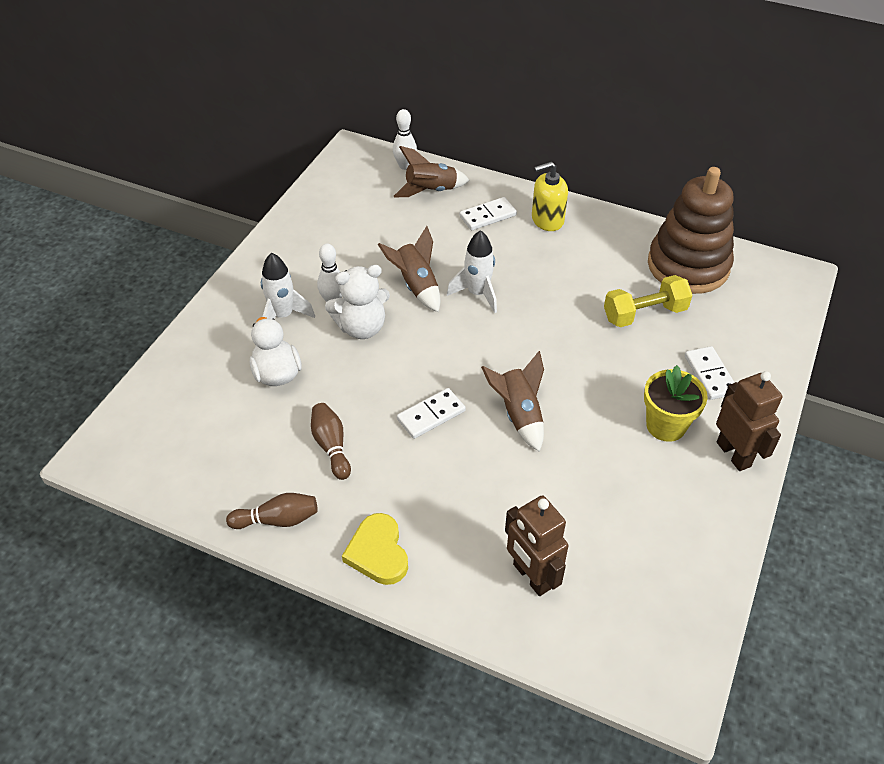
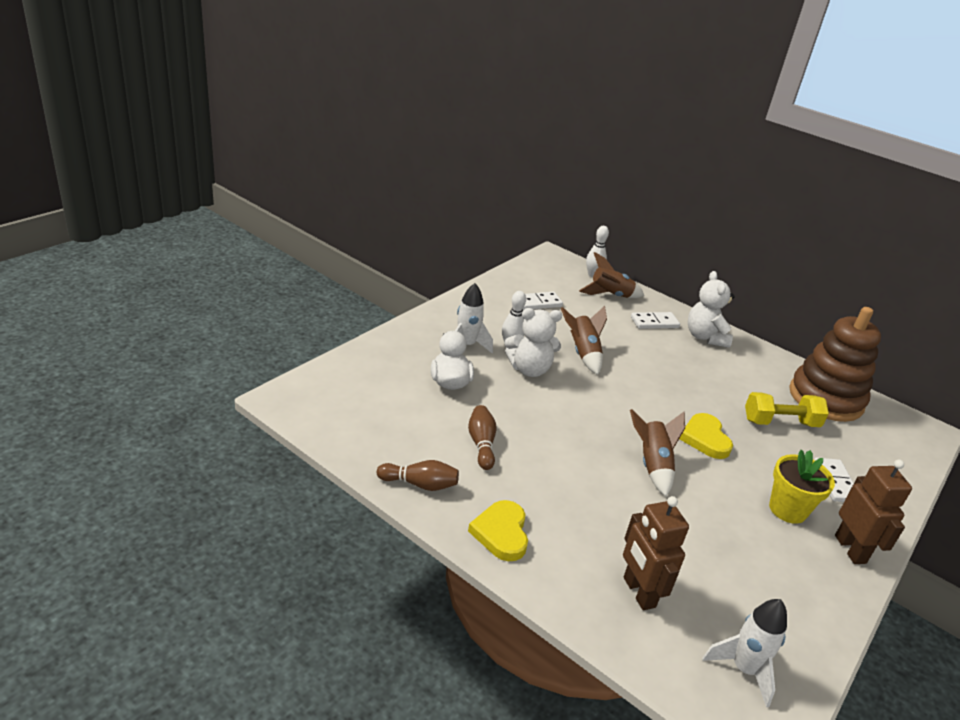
camera: 10 degrees right, 15 degrees down
white domino [397,388,465,439] -> white domino moved to [523,292,563,310]
white rocket [447,230,497,313] -> white rocket moved to [702,599,787,707]
yellow soap dispenser [532,162,568,231] -> white teddy bear [688,271,735,348]
none -> yellow heart [679,413,733,459]

